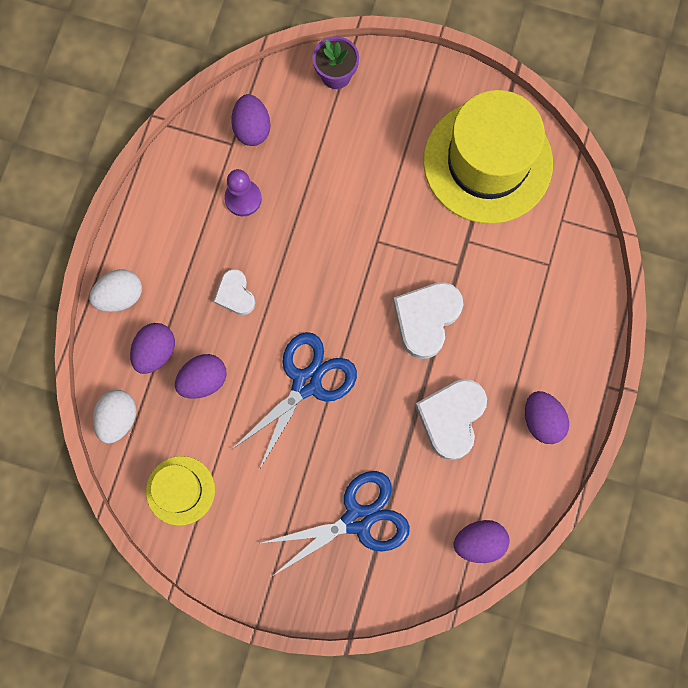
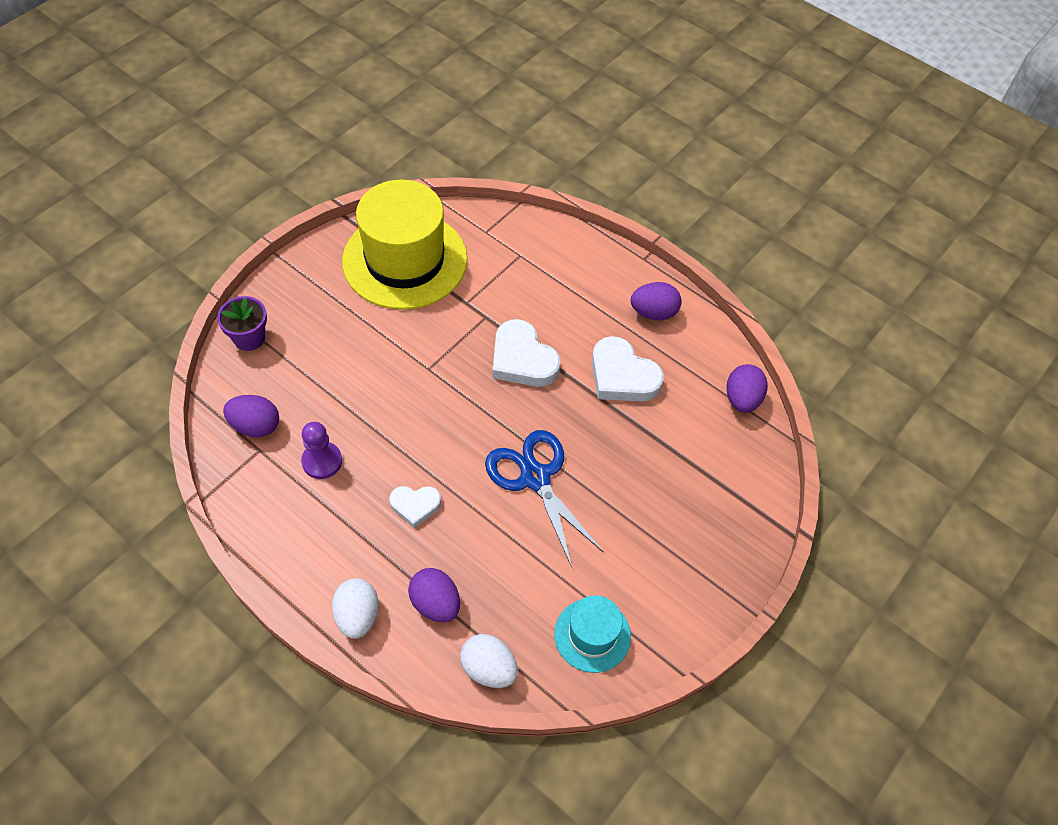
camera: 70 degrees left, 20 degrees down
yellow hat [146,456,215,526] -> turquoise hat [554,595,631,673]
purple egg [175,354,227,398] -> none
blue scissors [262,471,410,575] -> none

